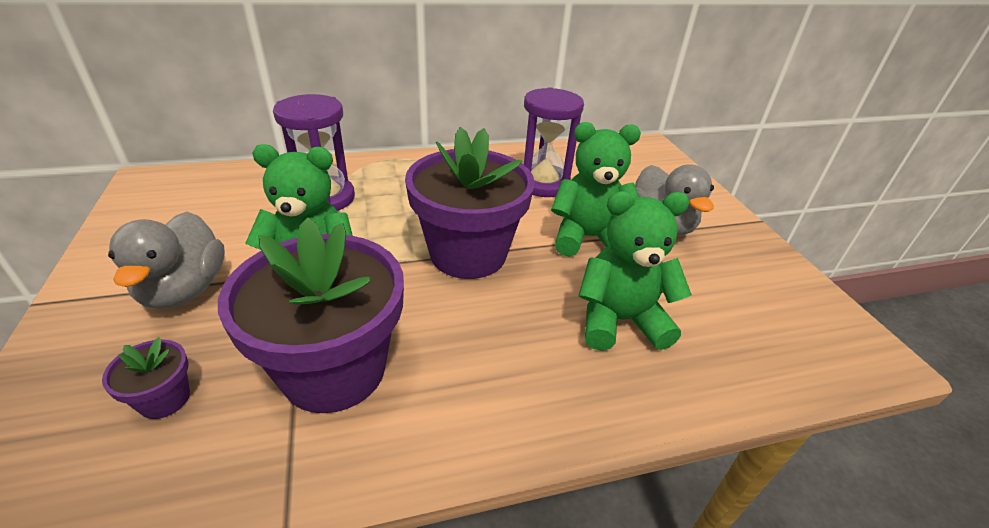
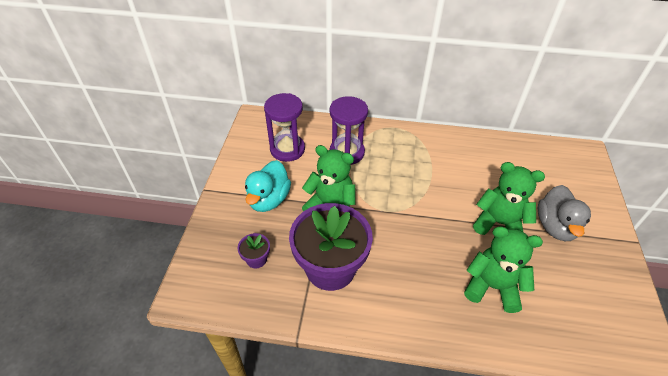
camera: 25 degrees right, 10 degrees up
grey duck [108,212,225,309] -> turquoise duck [245,160,291,212]
purple flower pot [405,127,535,279] -> none
purple hourglass [524,87,584,197] -> purple hourglass moved to [264,93,305,162]

